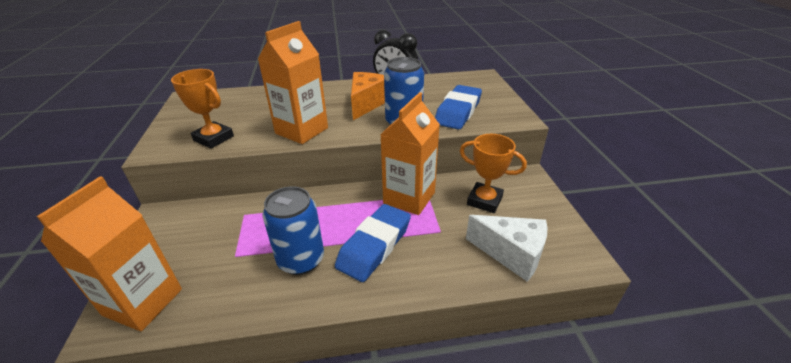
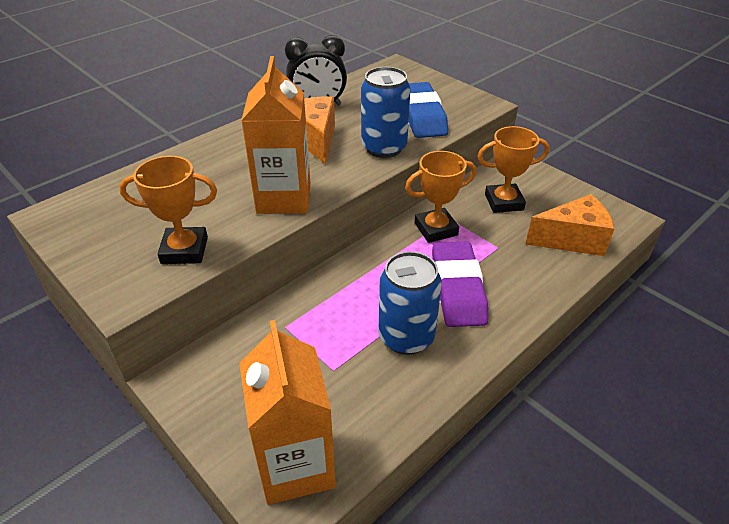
camera: 35 degrees left, 5 degrees up
blue eraser [335,204,411,282] -> purple eraser [432,242,488,327]
orange carton [380,92,440,215] -> orange trophy [405,151,476,243]
white cheese [466,215,547,282] -> orange cheese [525,194,615,256]

